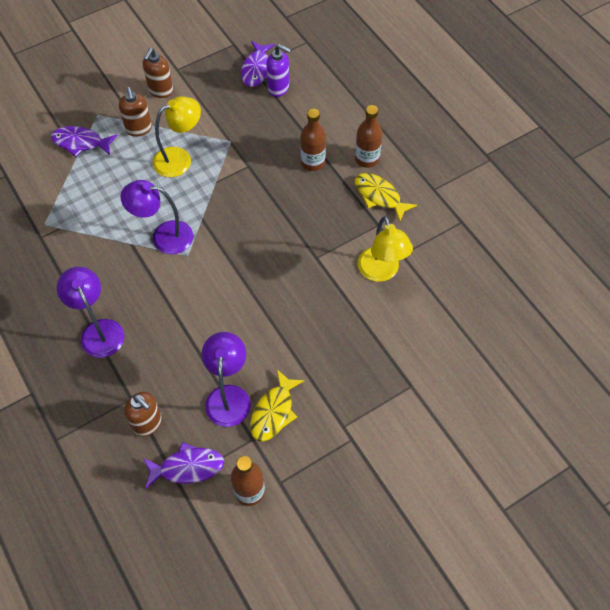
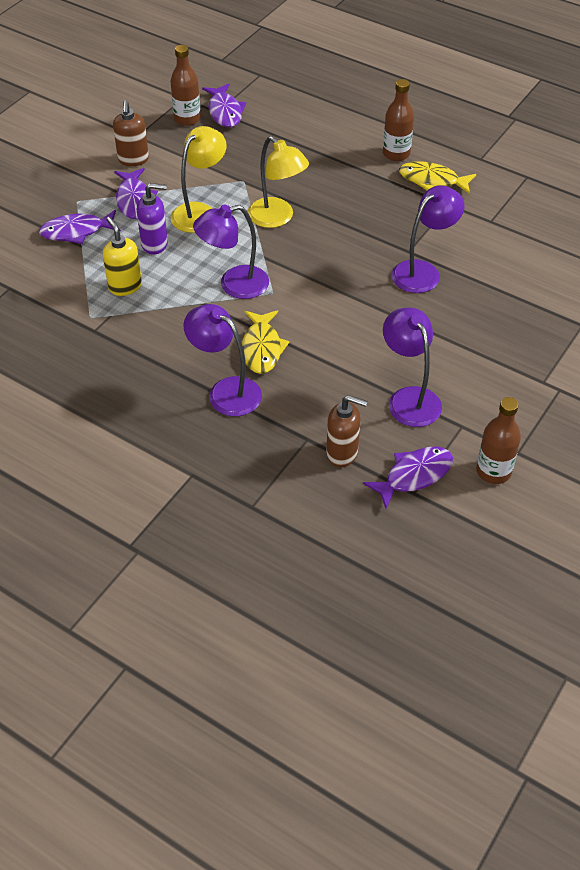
camera: 25 degrees left, 10 degrees down
brown soap dispenser [119,87,152,137] -> purple fish [114,168,158,219]
yellow fish [250,369,304,441] -> yellow fish moved to [242,310,290,374]
purple soap dispenser [266,44,291,97] -> purple soap dispenser moved to [137,183,168,255]
brown bottle [300,109,326,171] -> brown bottle moved to [170,45,201,126]
yellow lamp [358,216,413,282] -> yellow lamp moved to [247,136,309,228]
none -> yellow soap dispenser [103,217,142,296]
none -> purple lamp [392,185,465,293]

